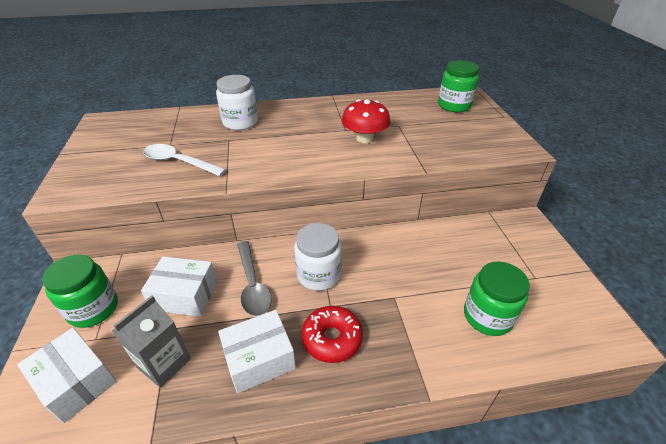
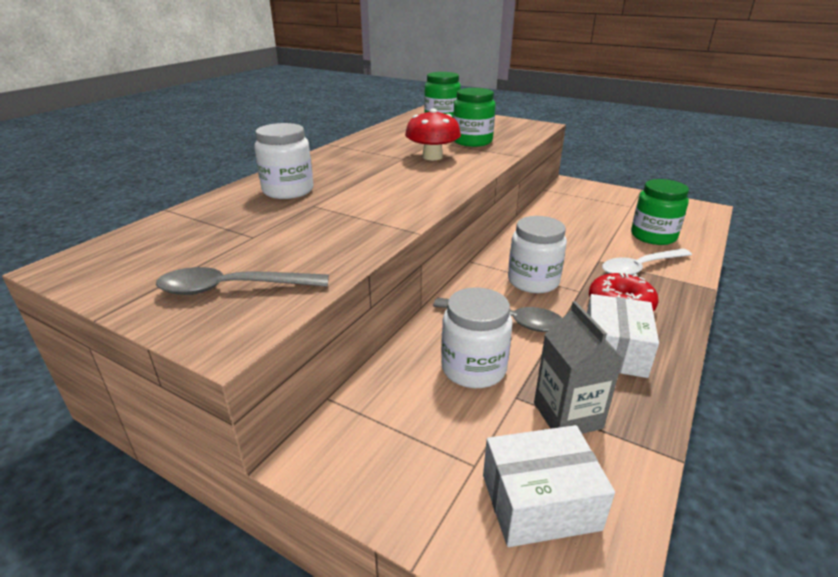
camera: 50 degrees left, 10 degrees down
green jar [42,254,118,328] -> green jar moved to [453,88,496,147]
white box [141,256,217,317] -> white jar [441,287,513,388]
white spoon [143,144,226,176] -> white spoon moved to [602,248,692,275]
none -> grey spoon [156,267,329,295]

